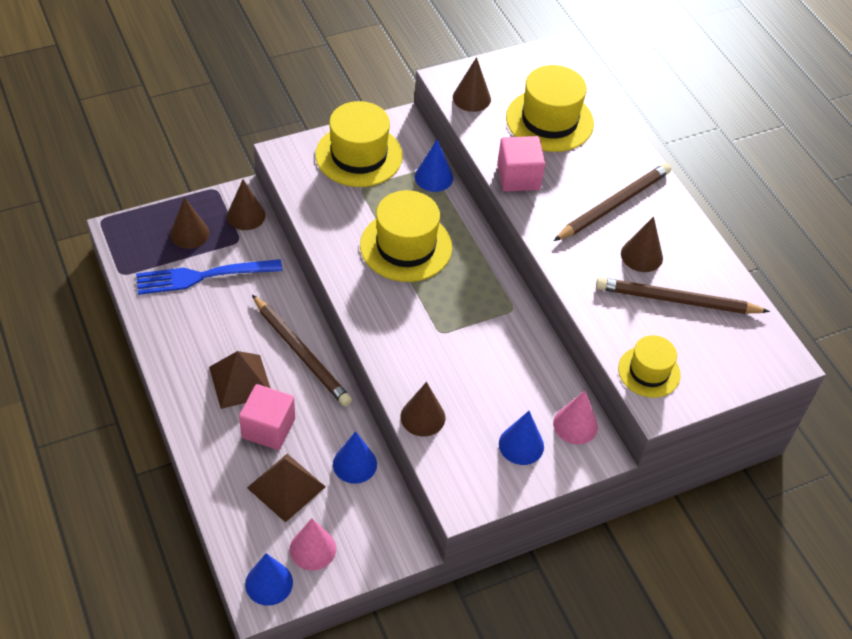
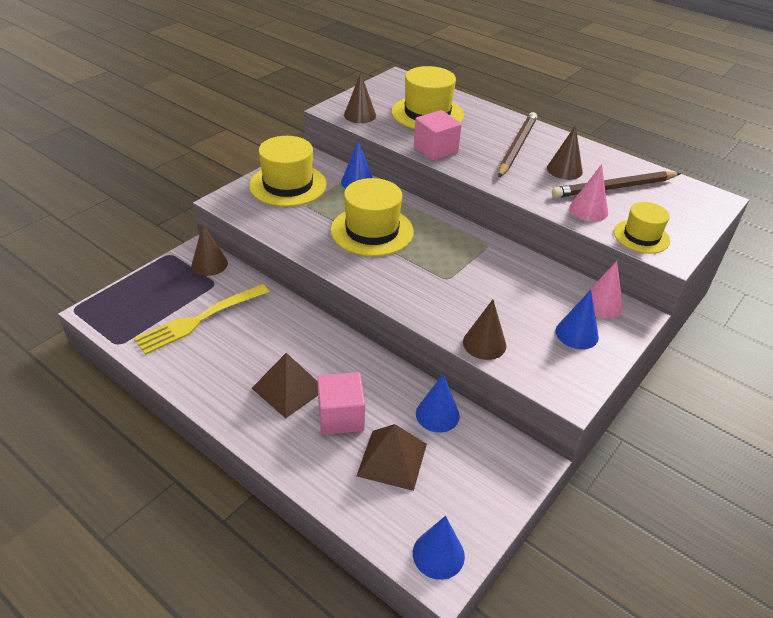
camera: 25 degrees left, 10 degrees down
blue fork [136,259,282,295] -> yellow fork [134,284,269,355]
brown cone [170,197,209,249] -> none
brown pencil [252,295,352,406] -> none
pink cone [290,518,336,570] -> pink cone moved to [569,164,608,222]

